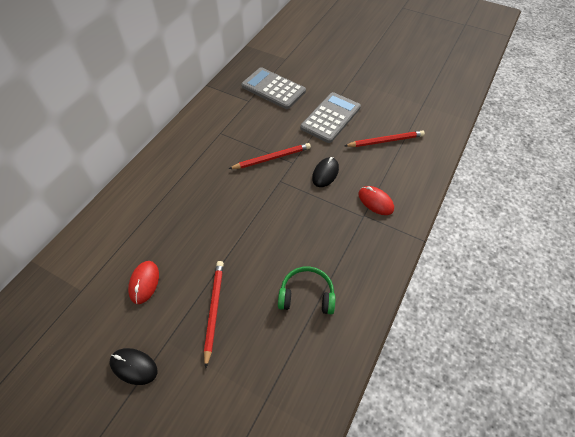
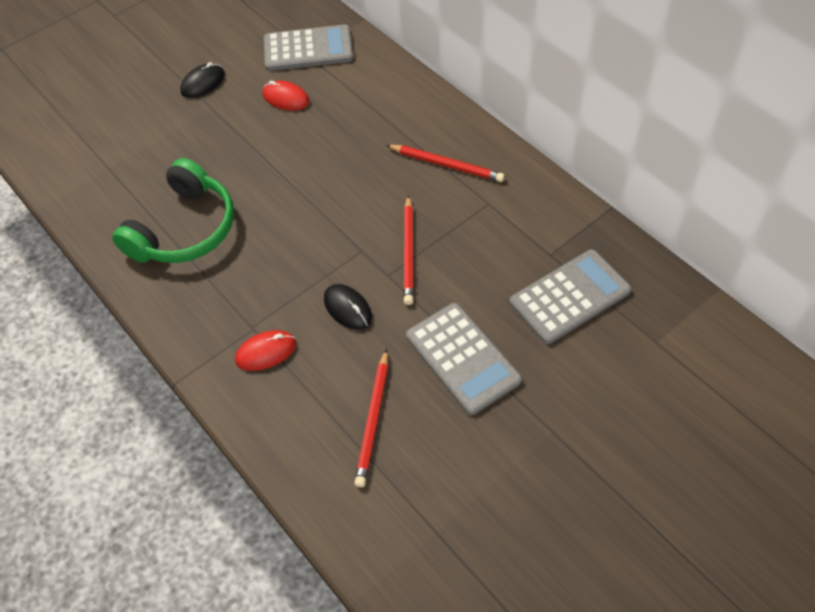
camera: 115 degrees right, 0 degrees up
red pencil [204,261,224,369] -> red pencil moved to [386,145,505,182]
green headphones [278,266,335,314] -> green headphones [112,158,234,263], size x1.66
none -> grey calculator [264,25,353,71]

